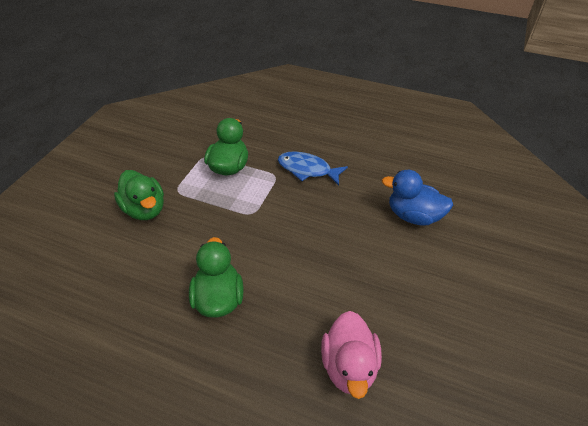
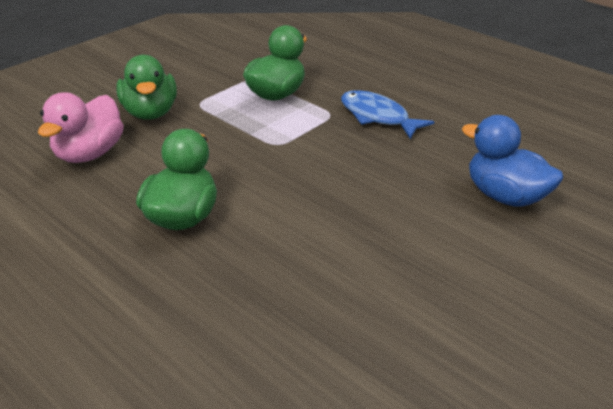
camera: 20 degrees right, 10 degrees down
pink duck [321,311,382,399] -> pink duck moved to [38,92,124,163]

